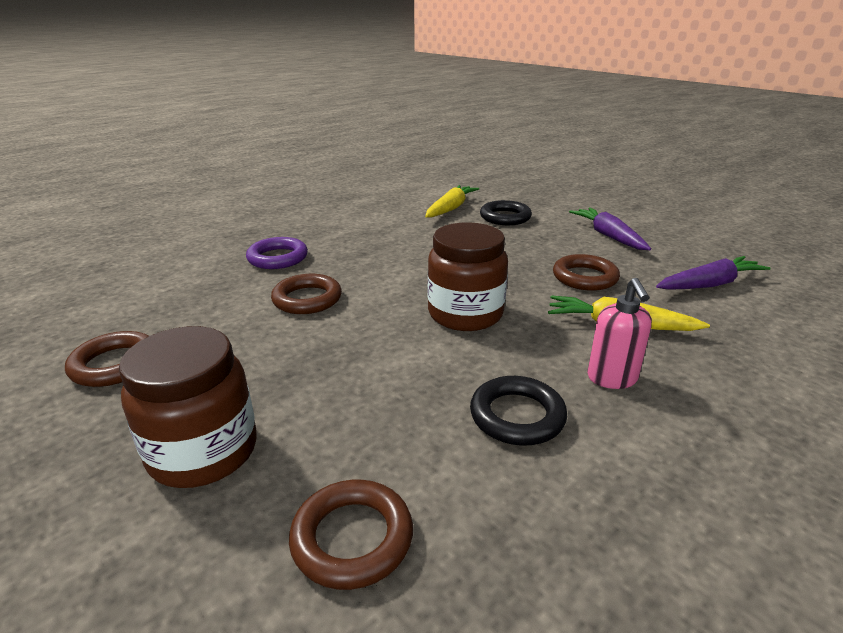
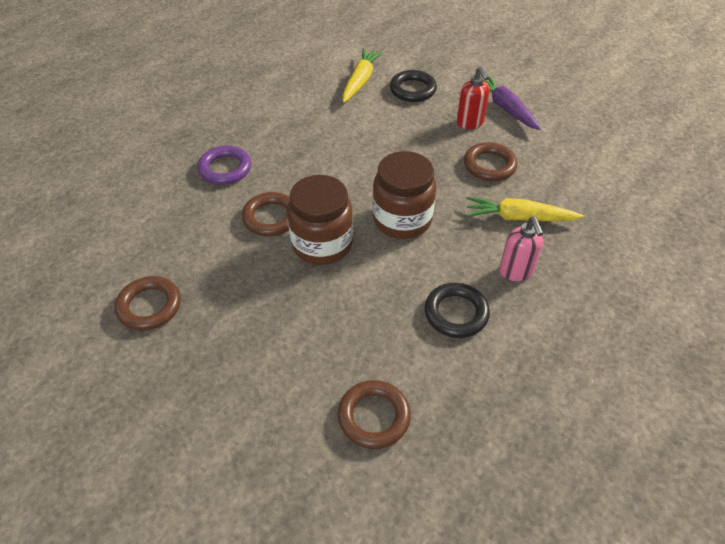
camera: 10 degrees left, 20 degrees up
brown jar [119,326,257,488] -> brown jar moved to [287,175,353,265]
purple carrot [656,256,771,290] -> none
none -> red soap dispenser [457,66,490,129]

